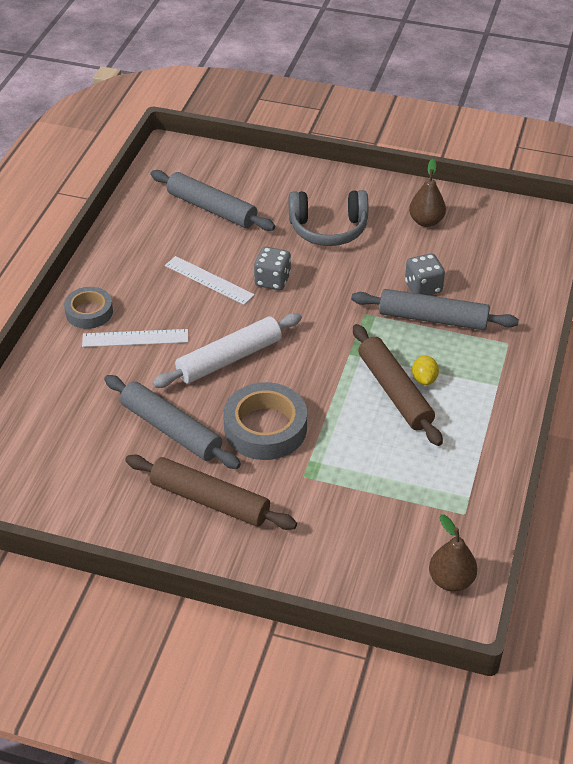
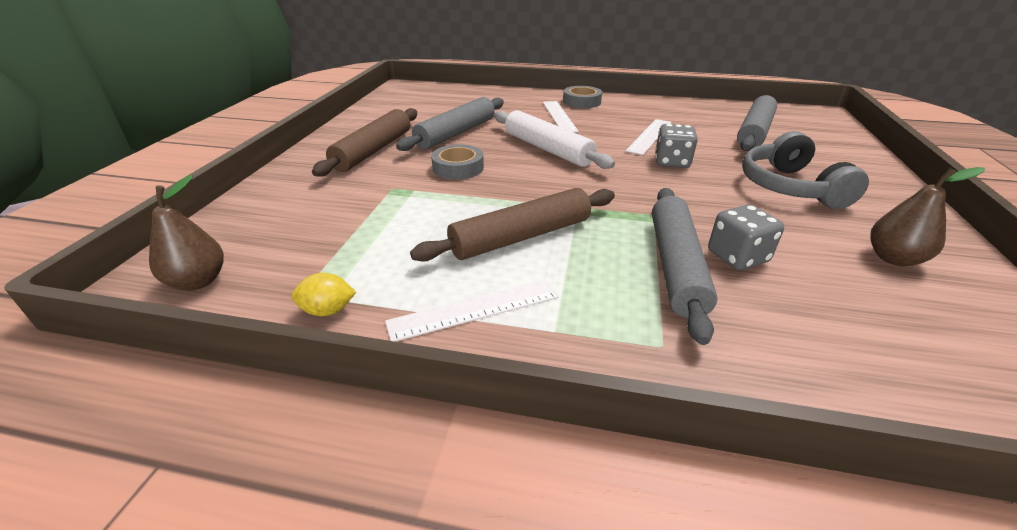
camera: 85 degrees right, 10 degrees down
grey tape [223,382,307,460] -> grey tape [431,144,484,180], size x0.62
yellow lemon [412,355,439,385] -> yellow lemon moved to [291,273,356,316]
none -> white ruler [385,280,559,342]

